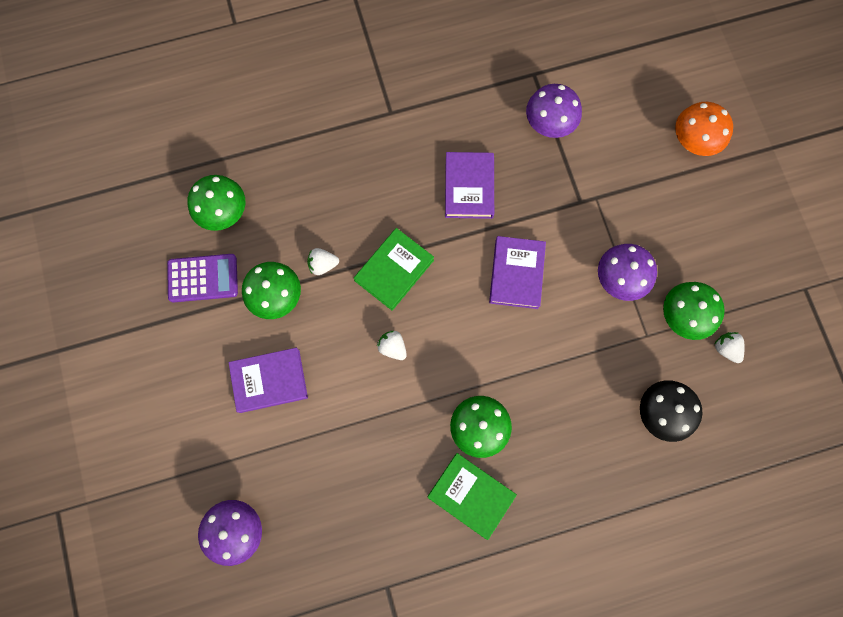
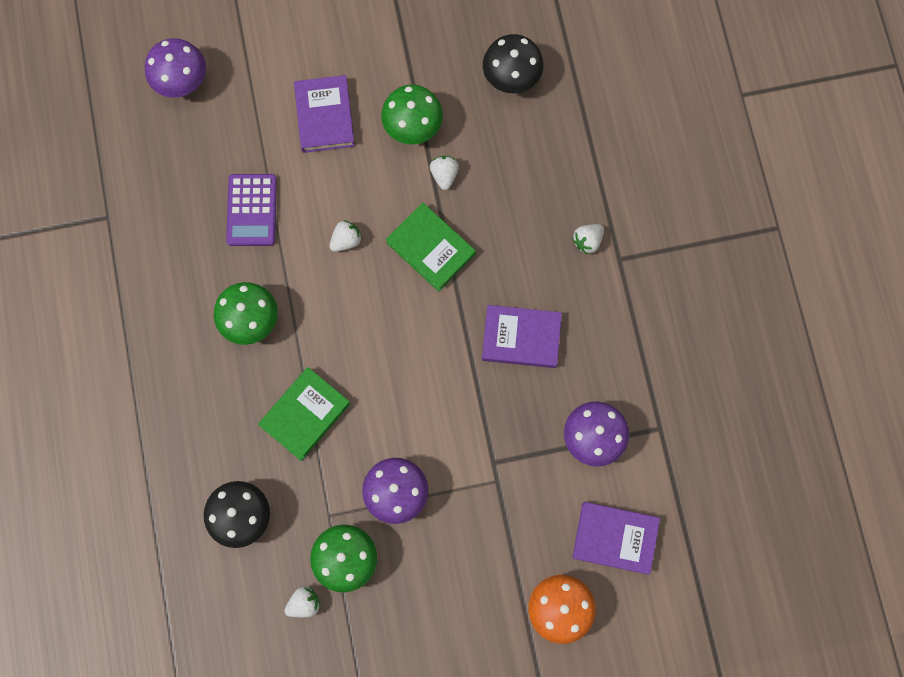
camera: 95 degrees right, 0 degrees up
purple calculator [167,254,238,303] -> purple calculator moved to [226,174,277,246]
green mushroom [187,175,245,231] -> black mushroom [483,34,544,93]
green book [428,453,517,540] -> green book moved to [258,367,351,461]
purple book [489,236,546,309] -> purple book moved to [572,502,660,575]
none -> white strawberry [572,224,604,255]

